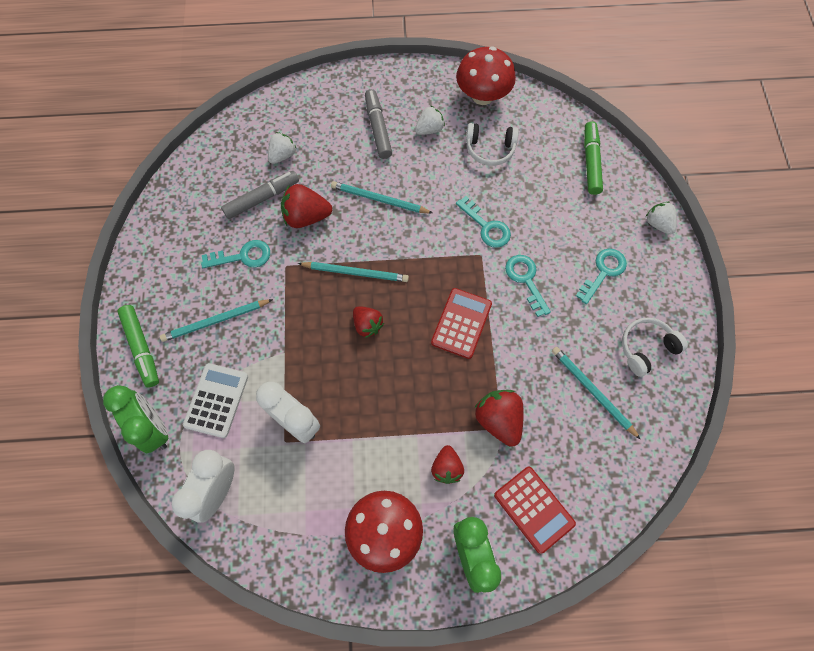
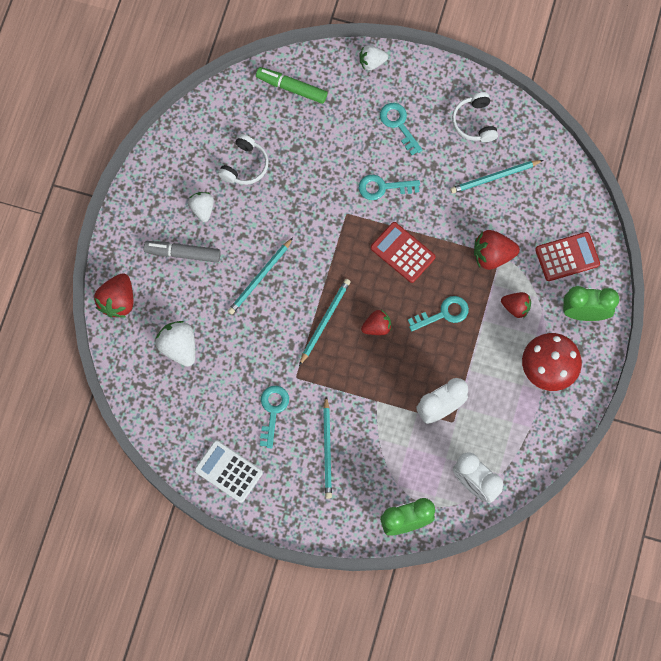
camera: 70 degrees left, 5 degrees up
green marker [117,305,159,387] -> none
white calculator [183,363,248,438] -> white calculator moved to [195,440,263,503]
grey marker [221,171,299,219] -> none
white strawberry [268,132,297,164] -> white strawberry [155,321,195,367], size x1.52
red strawberry [281,184,332,228] -> red strawberry moved to [94,273,134,318]
red mushroom [456,46,516,105] -> none
turquoise key [456,196,511,248] -> turquoise key moved to [408,296,469,331]

